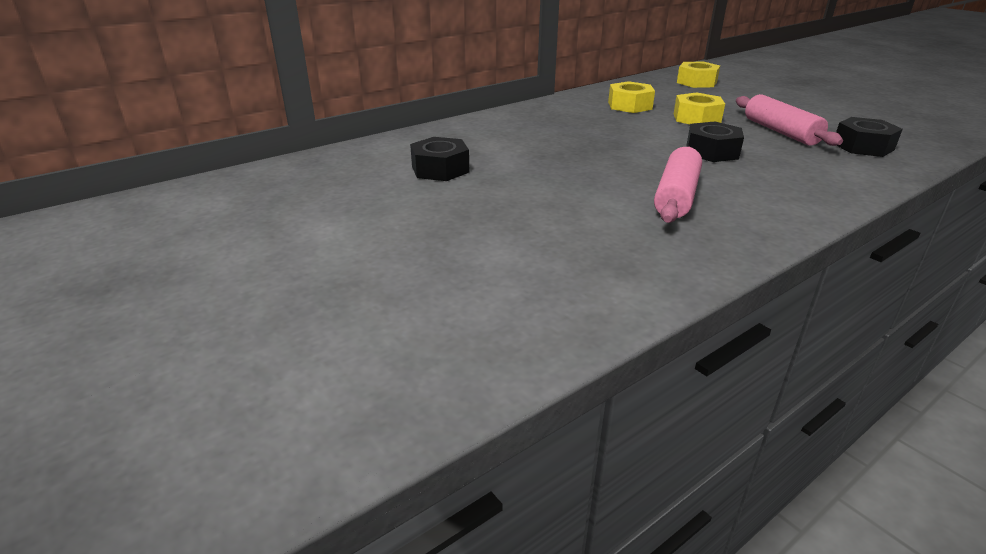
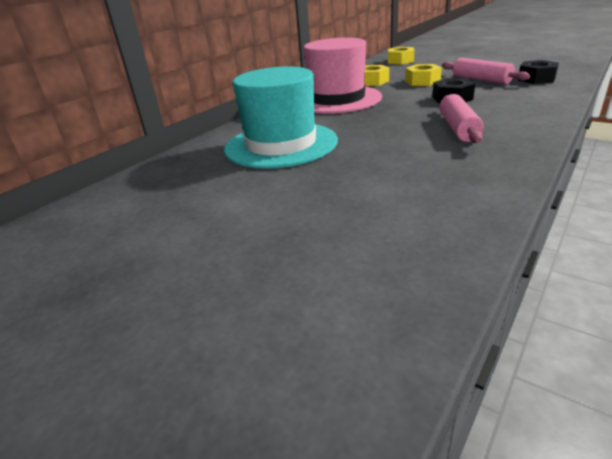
camera: 15 degrees left, 0 degrees up
black nut [410,137,469,181] -> turquoise hat [224,66,338,169]
none -> pink hat [304,37,382,114]

